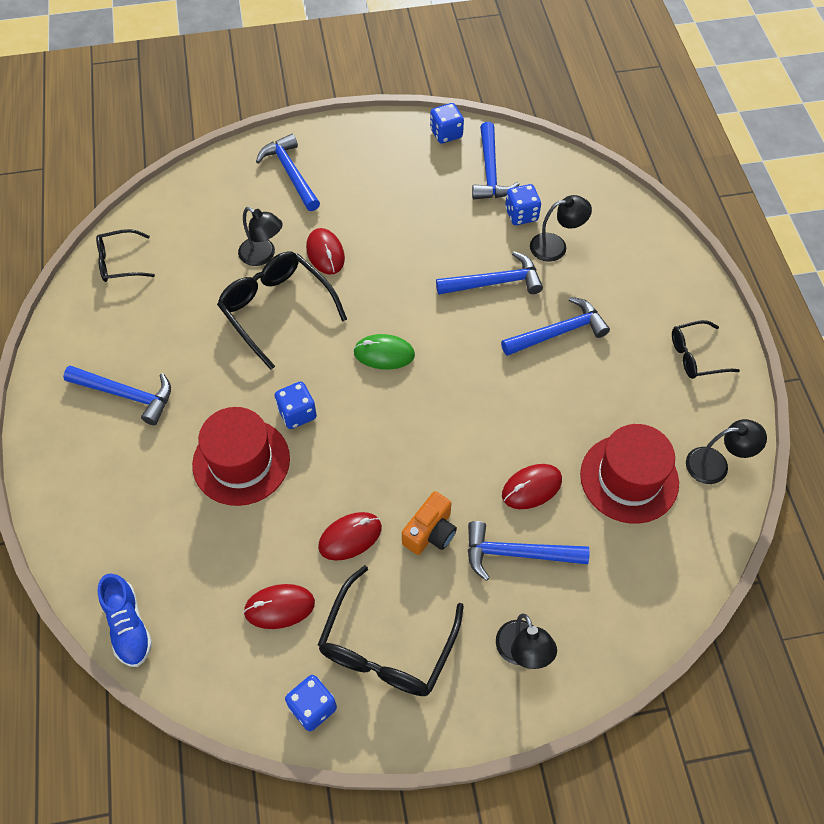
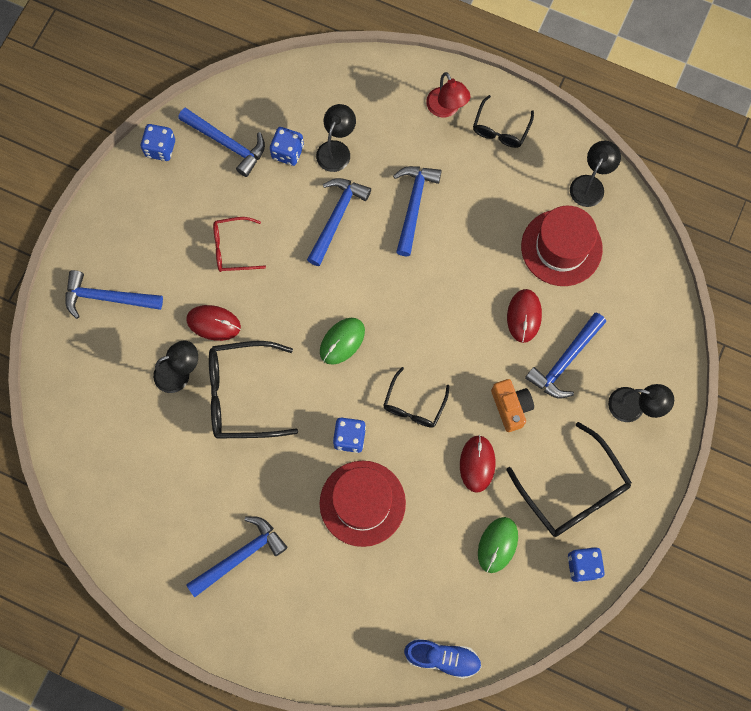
camera: 55 degrees left, 15 degrees up
black glasses [96,229,155,282] -> black glasses moved to [383,367,450,428]
red mouse [243,584,315,629] -> green mouse [478,517,518,573]
none -> red glasses [213,217,266,272]
none -> red lamp [426,72,471,118]

